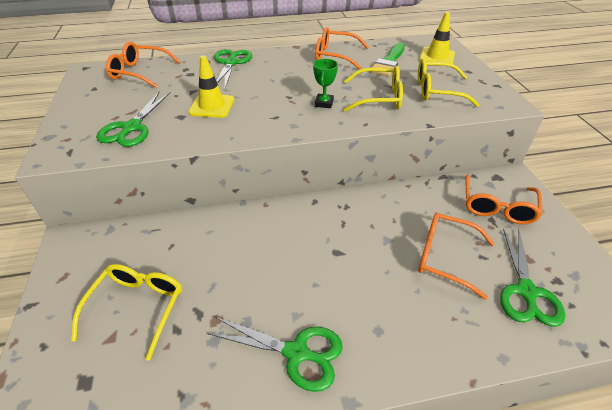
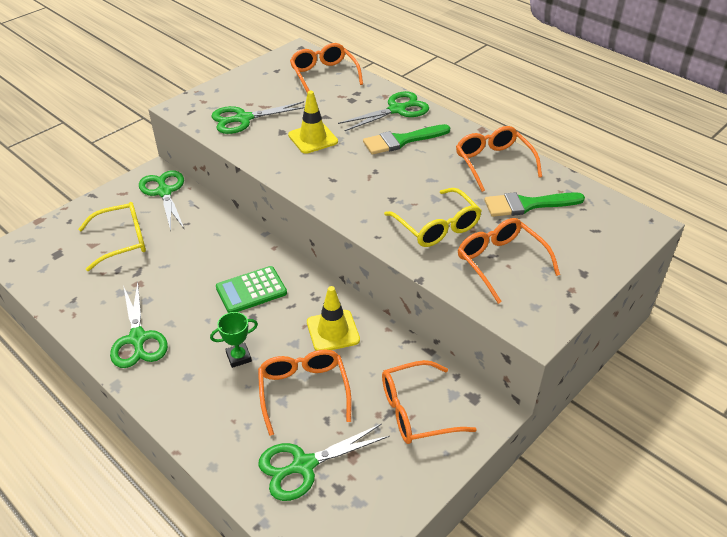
camera: 55 degrees right, 0 degrees up
green trophy [313,59,338,108] -> green trophy moved to [210,312,258,368]
yellow glasses [418,59,479,107] -> orange glasses [458,218,560,304]
yellow traffic cone [419,12,455,64] -> yellow traffic cone moved to [307,286,360,351]
none -> green scissors [139,170,185,230]
none -> green calculator [216,266,287,313]
none -> green brush [363,124,450,155]

